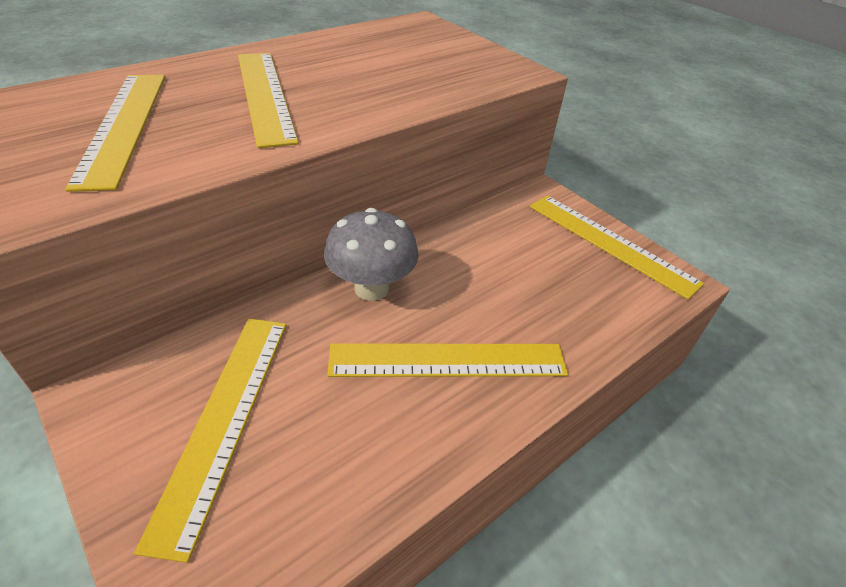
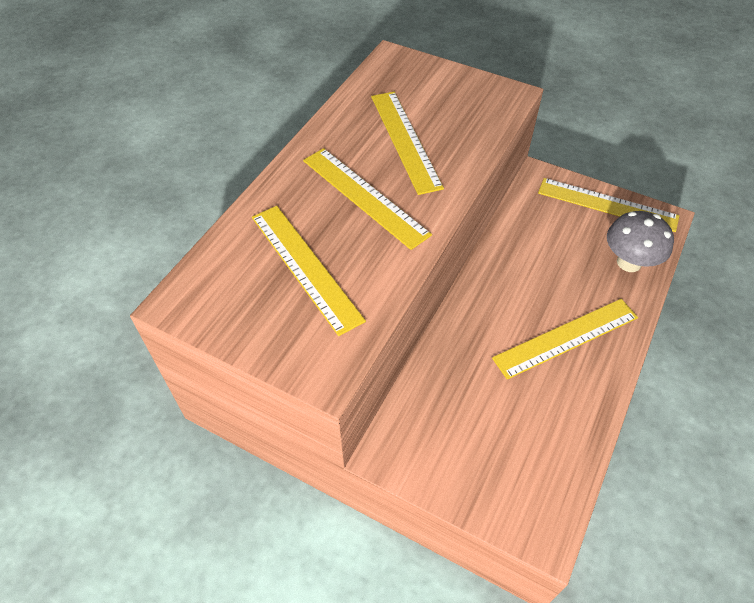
camera: 20 degrees left, 10 degrees up
yellow ruler [134,319,286,563] -> yellow ruler moved to [371,92,444,195]
grey mushroom [324,208,419,301] -> grey mushroom moved to [607,211,674,272]

